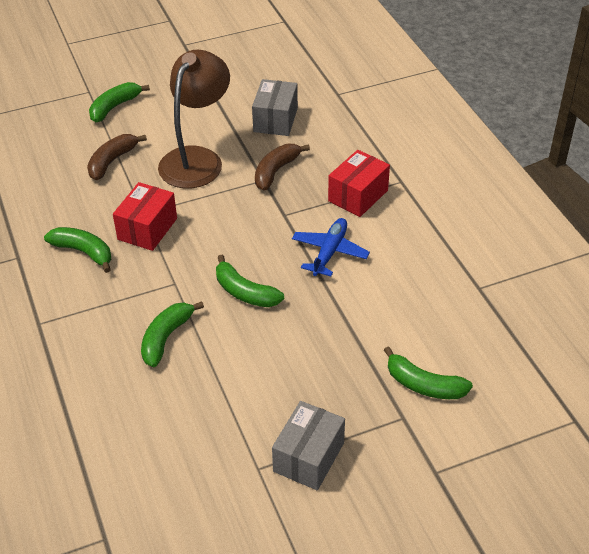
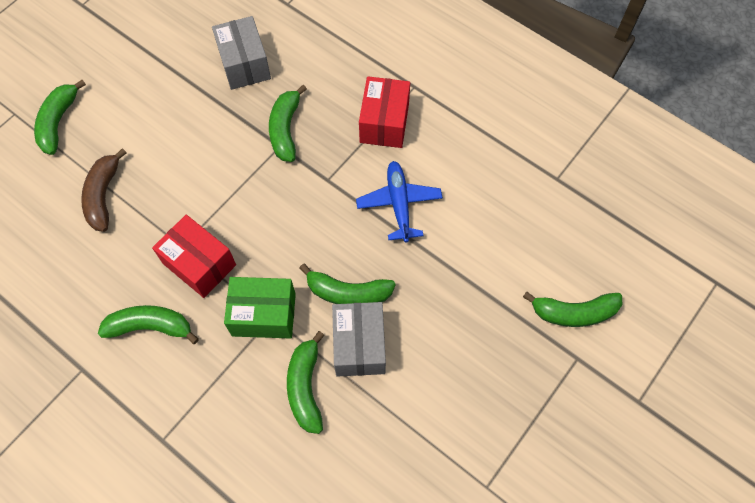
camera: 30 degrees left, 20 degrees up
red box [113,182,177,251] -> red box turned 45 degrees counterclockwise [152,215,236,298]
brown lamp [158,50,230,188] -> none
brown banana [255,144,310,191] -> green banana [269,85,307,162]
grey box [272,401,345,490] -> grey box moved to [332,302,386,377]
none -> green box [224,277,296,339]

